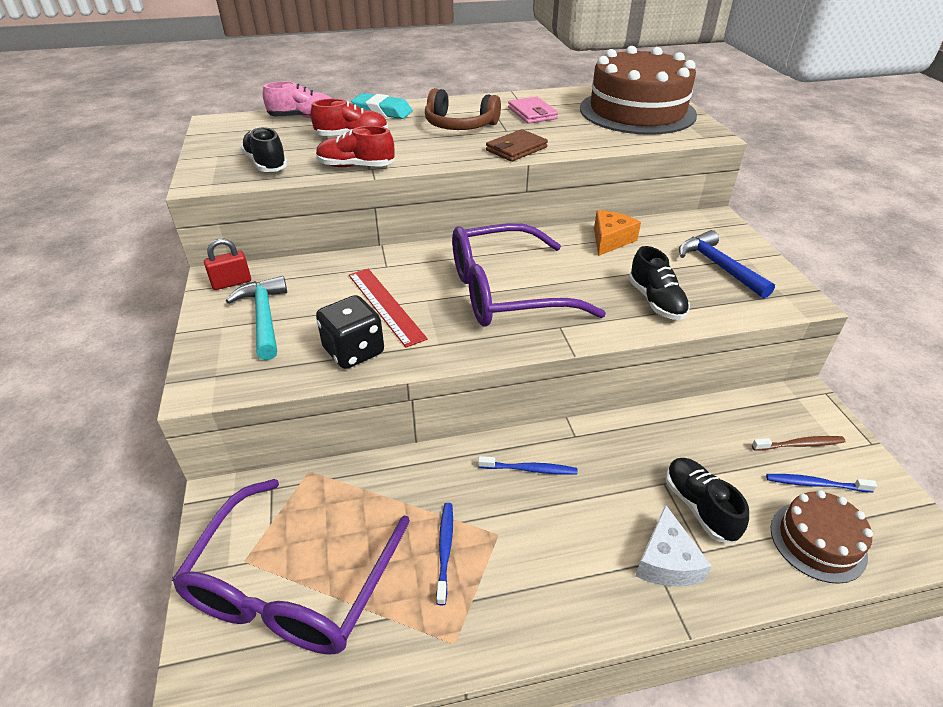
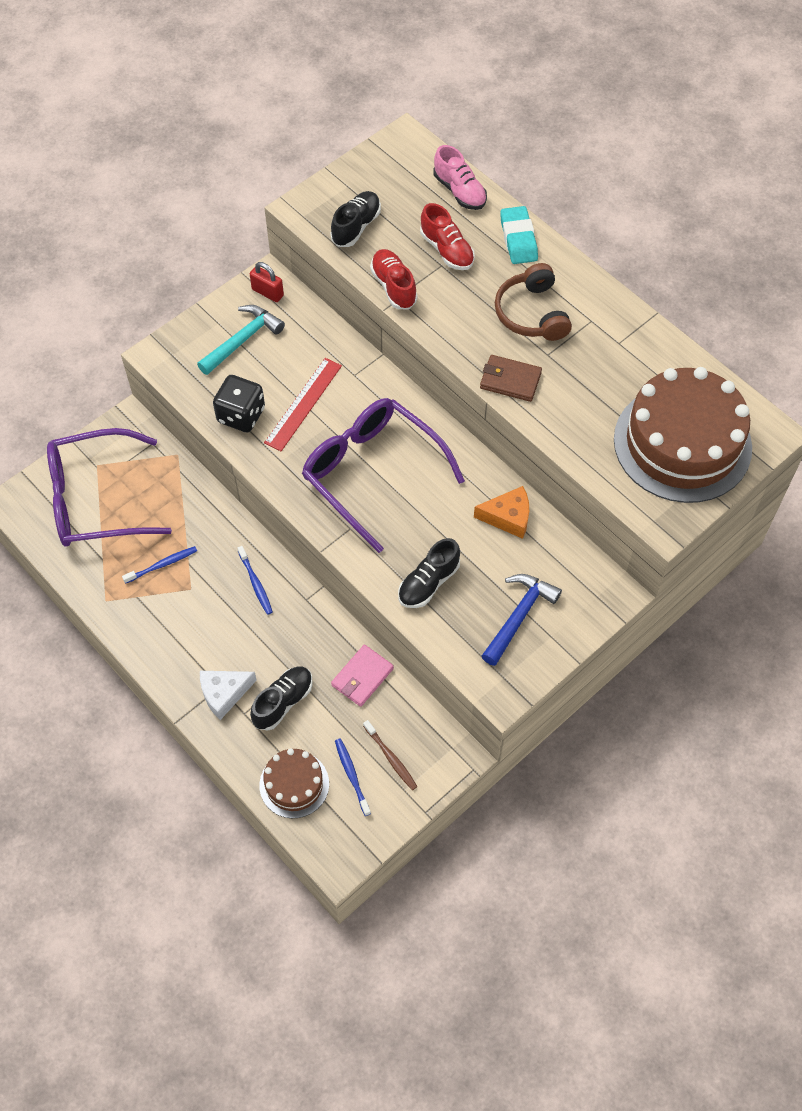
camera: 60 degrees right, 20 degrees up
pink wallet [508,96,558,124] -> pink wallet moved to [331,645,394,707]

